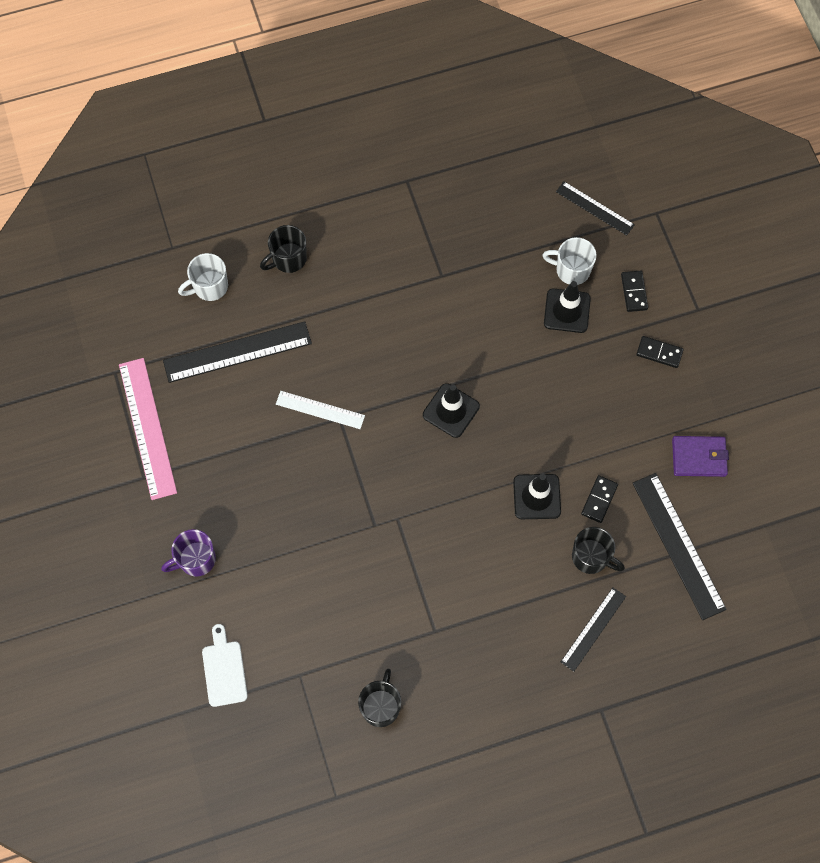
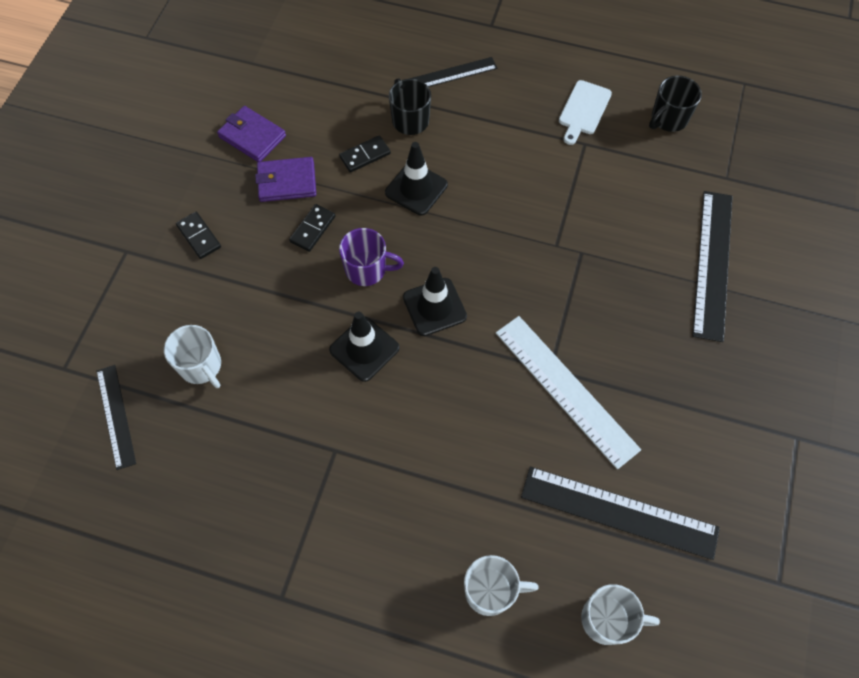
camera: 145 degrees left, 5 degrees down
pink ruler [119,358,177,500] -> none
purple mug [161,529,216,577] -> purple mug moved to [339,228,404,286]
white cutting board [202,624,248,707] -> white cutting board moved to [559,80,612,145]
black mug [260,225,307,273] -> white mug [464,555,539,616]
white ruler [276,391,365,429] -> white ruler [496,316,641,469], size x1.67
black traffic cone [544,281,591,333] -> black traffic cone moved to [329,312,399,382]
black domino [621,271,648,312] -> black domino moved to [289,204,336,252]
black ruler [632,473,727,620] -> black ruler moved to [692,191,733,342]
none -> purple wallet [255,157,316,202]

